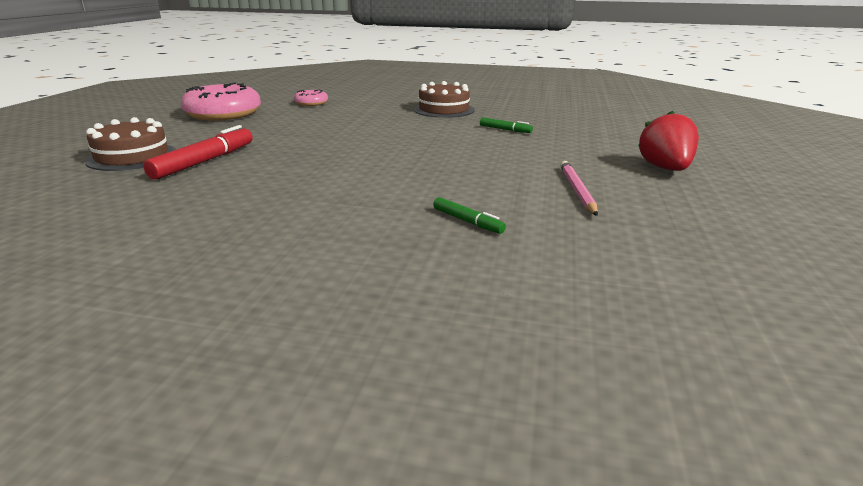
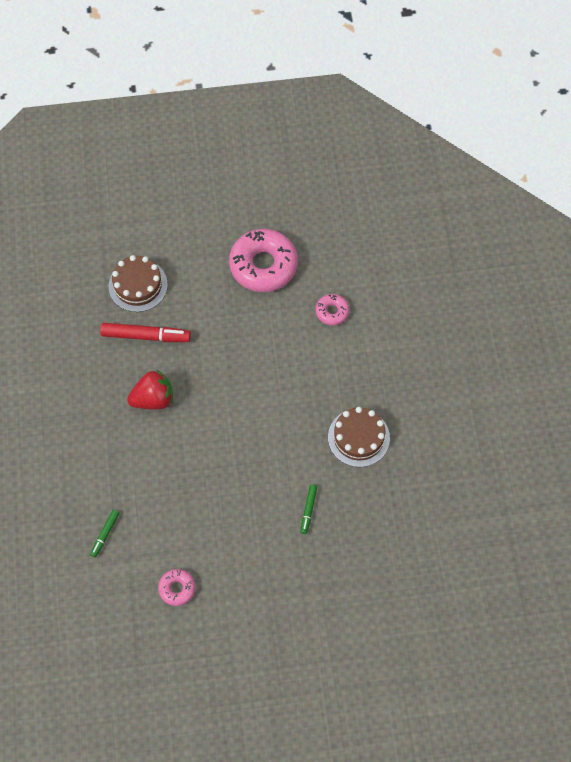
camera: 70 degrees right, 40 degrees up
pink pencil [560,161,598,216] -> pink donut [158,569,195,606]
red strawberry [638,111,699,171] -> red strawberry moved to [127,369,173,410]

